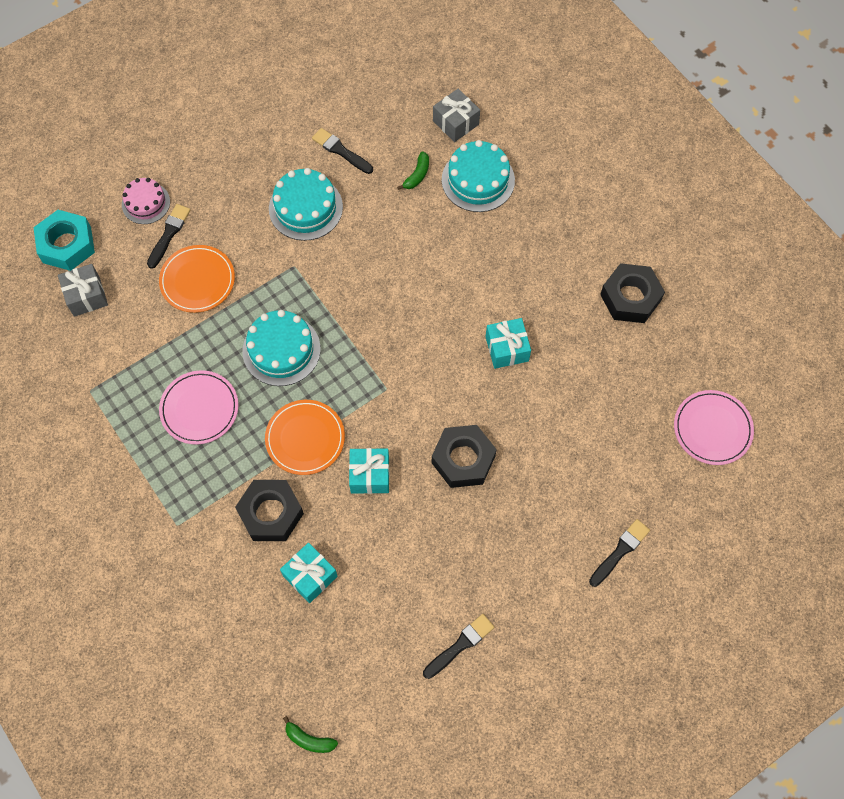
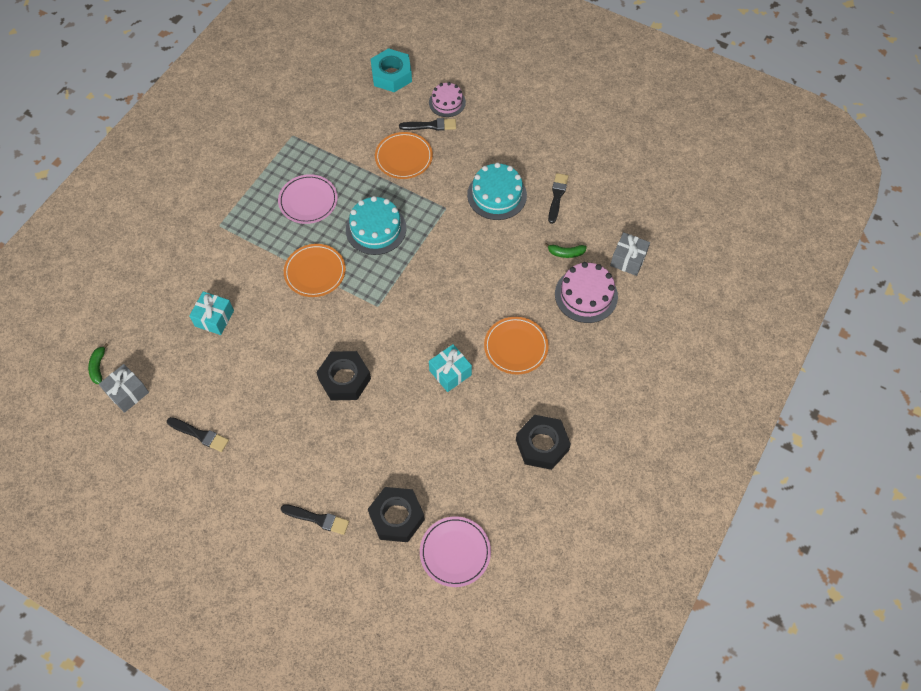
camera: 65 degrees right, 5 degrees down
grey gift [58,264,108,317] -> grey gift moved to [99,364,149,413]
black nut [235,480,304,541] -> black nut moved to [368,487,425,542]
turquoise gift [349,448,390,494] -> none
turquoise cake [442,140,515,212] -> pink cake [555,262,618,323]
none -> orange plate [484,317,549,374]

